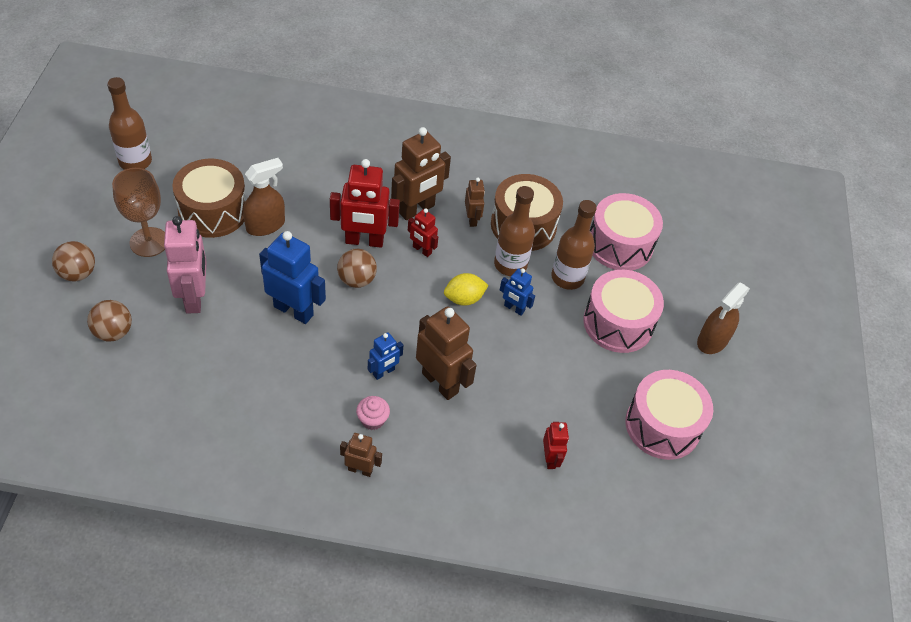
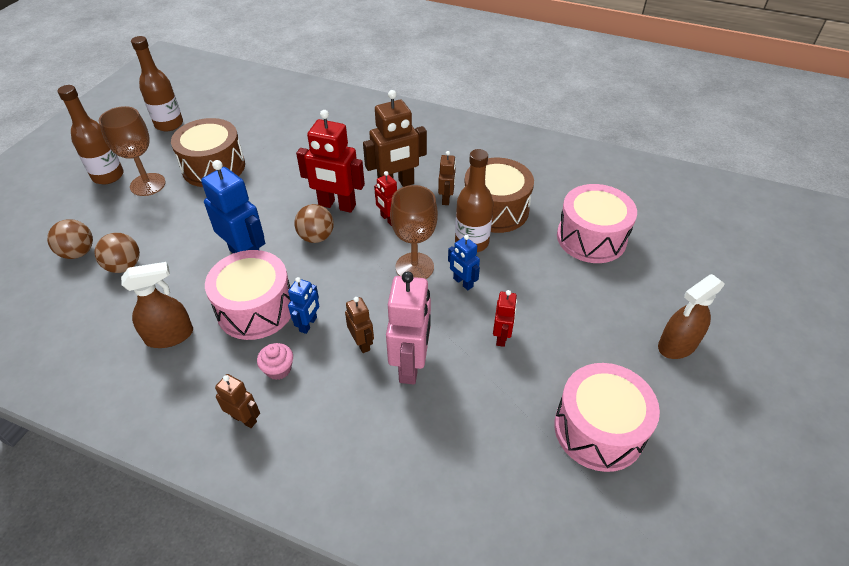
camera: 20 degrees right, 5 degrees down
brown ball [52,241,95,281] -> brown ball moved to [94,233,140,273]
pink robot [164,216,206,314] -> pink robot moved to [386,271,431,384]
brown spray bottle [243,158,285,236] -> brown spray bottle moved to [121,262,193,348]
blue robot [368,332,403,380] -> blue robot turned 45 degrees counterclockwise [288,277,319,334]
brown robot [416,306,476,400] -> brown robot [345,297,374,353], size x0.54
yellow lemon [444,273,489,306] -> brown goblet [390,185,438,279]
red robot [543,422,569,469] -> red robot moved to [493,290,517,347]
brown bottle [551,200,597,290] -> brown bottle moved to [57,85,124,184]
pink drum [583,270,664,353] -> pink drum moved to [205,250,291,340]

